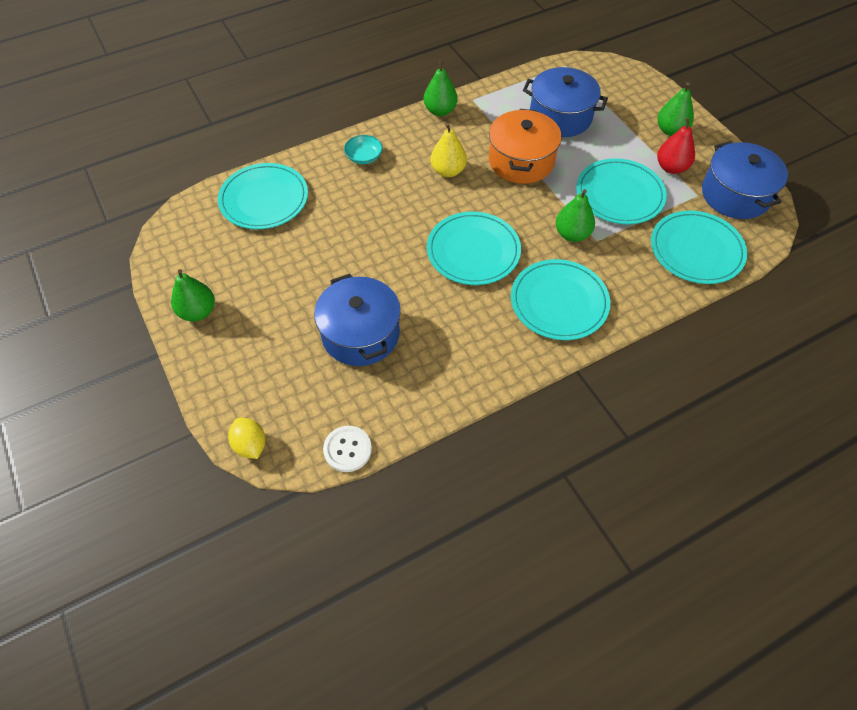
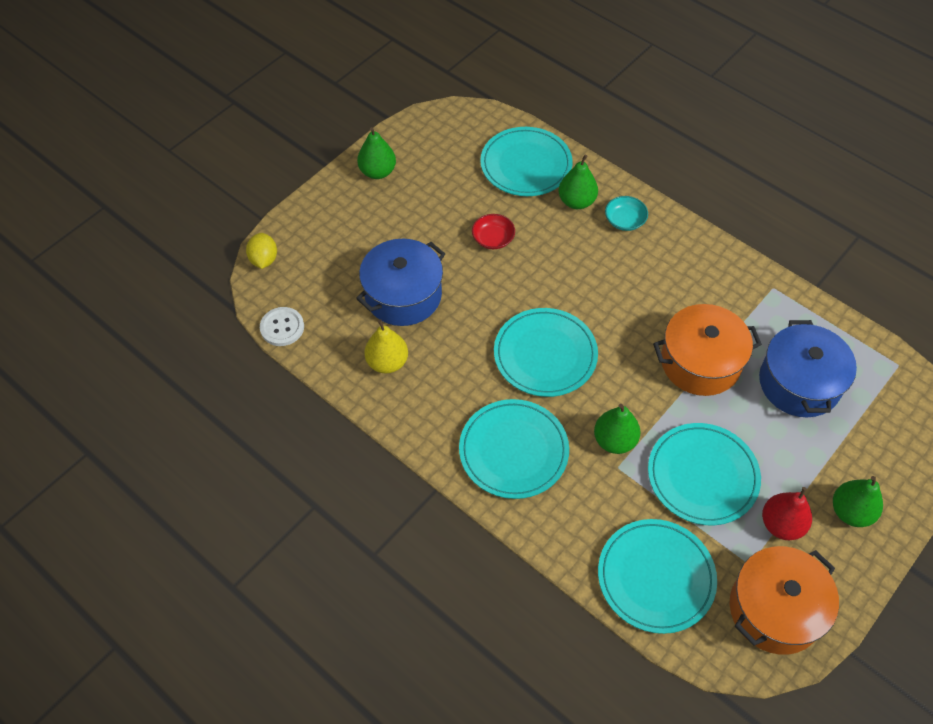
camera: 70 degrees right, 0 degrees up
yellow lemon [228,418,265,459] -> yellow lemon turned 45 degrees counterclockwise [246,233,277,269]
green pear [424,60,458,116] -> green pear moved to [559,155,598,209]
yellow pear [430,123,467,177] -> yellow pear moved to [364,319,408,373]
blue pot [702,141,788,219] -> orange pot [730,546,839,655]
none -> red bowl [472,214,515,249]

